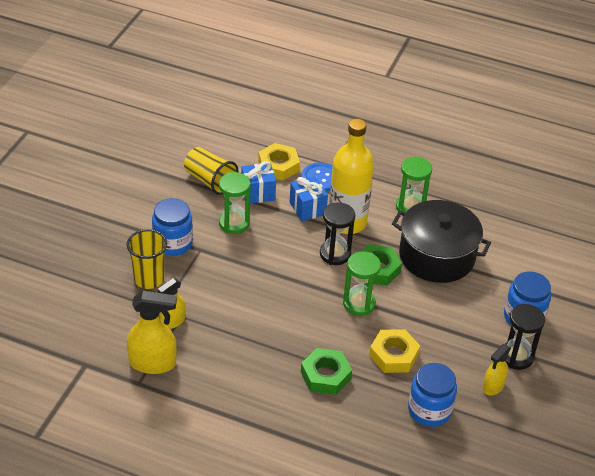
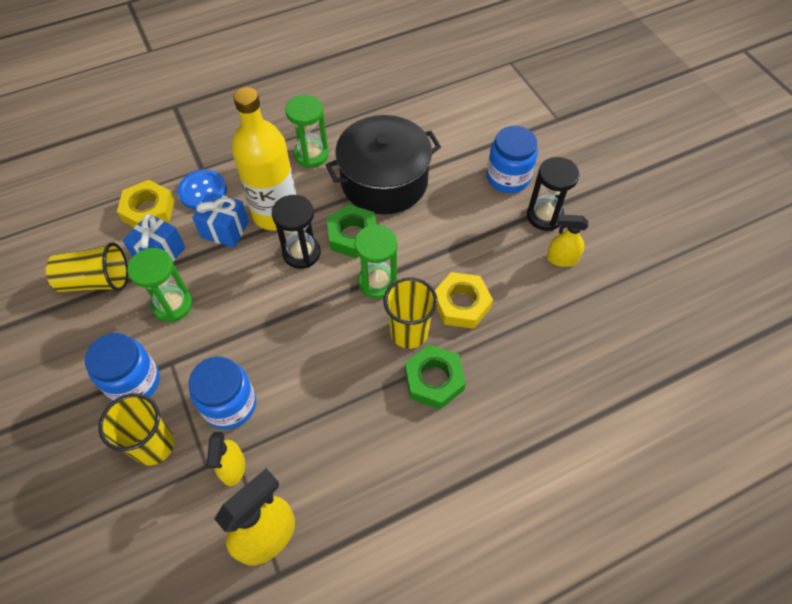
camera: 45 degrees left, 15 degrees up
blue jar [408,363,457,427] -> blue jar moved to [189,356,256,430]
yellow spray bottle [482,344,511,395] -> yellow spray bottle turned 105 degrees clockwise [547,215,588,267]
none -> yellow cup [383,278,438,349]

